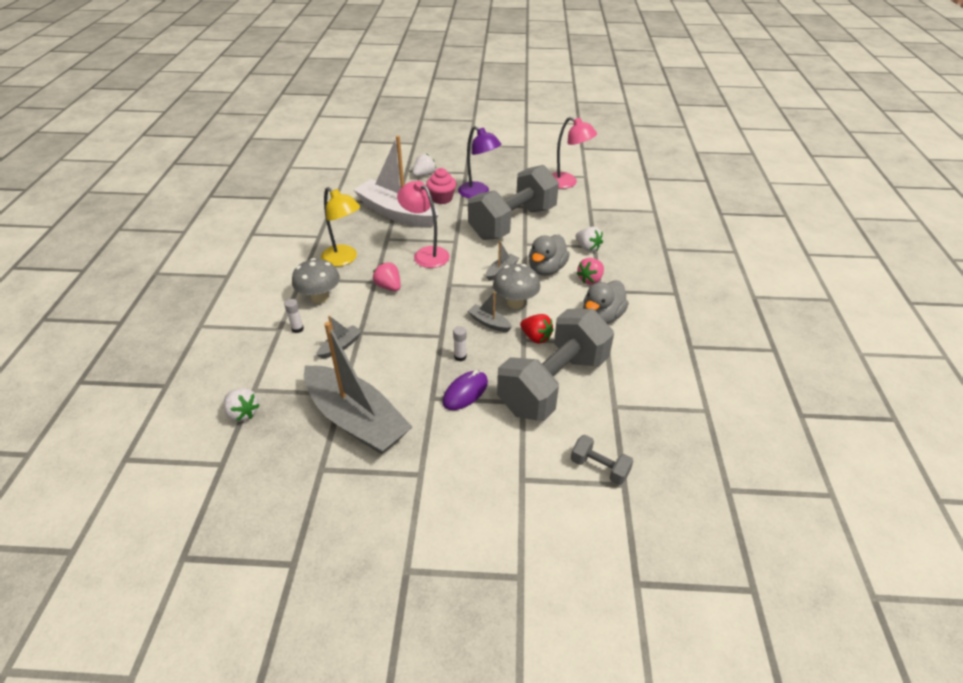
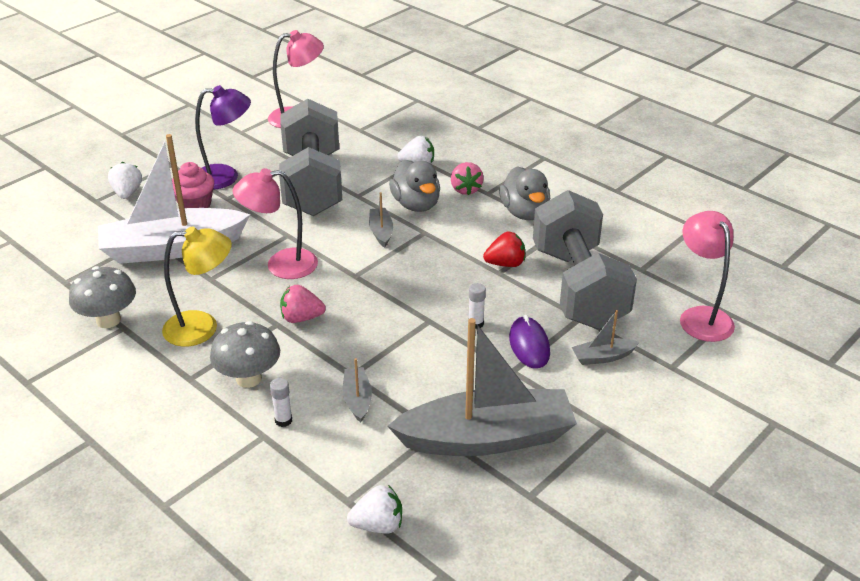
camera: 50 degrees left, 5 degrees down
grey boat [468,291,512,332] -> grey boat moved to [572,310,640,365]
grey mushroom [493,264,540,309] -> grey mushroom moved to [69,266,136,328]
grey dumbbell [571,435,633,485] -> pink lamp [680,211,735,342]

